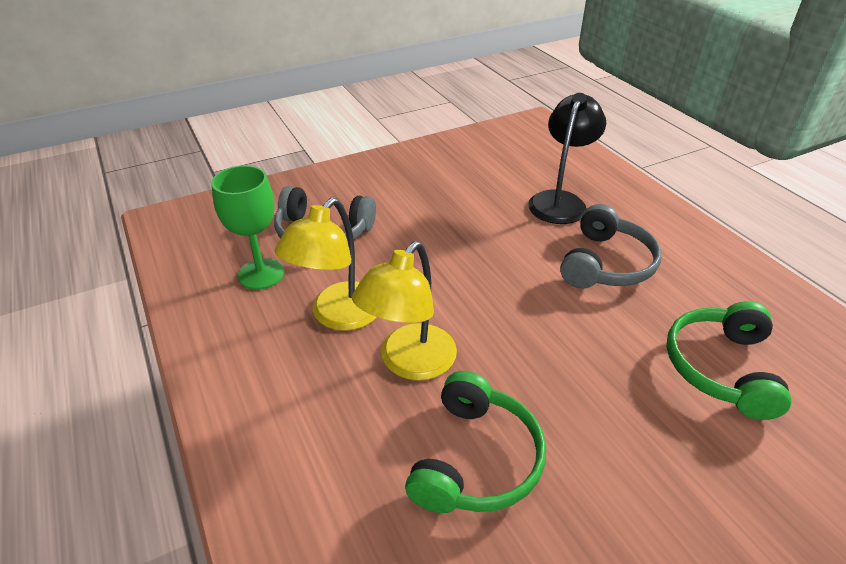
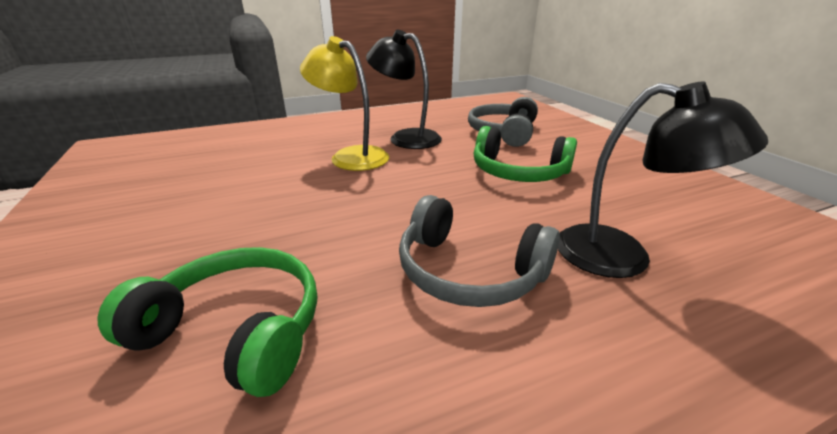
camera: 95 degrees right, 10 degrees down
green goblet [211,165,285,290] -> none
yellow lamp [275,198,377,331] -> black lamp [366,29,442,149]
green headphones [405,371,546,513] -> green headphones moved to [474,126,577,182]

